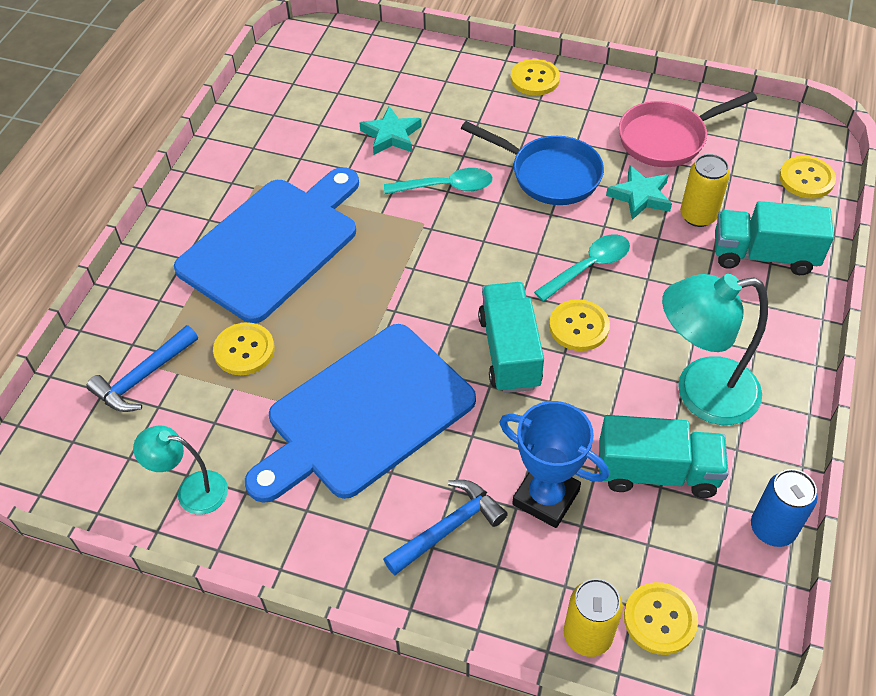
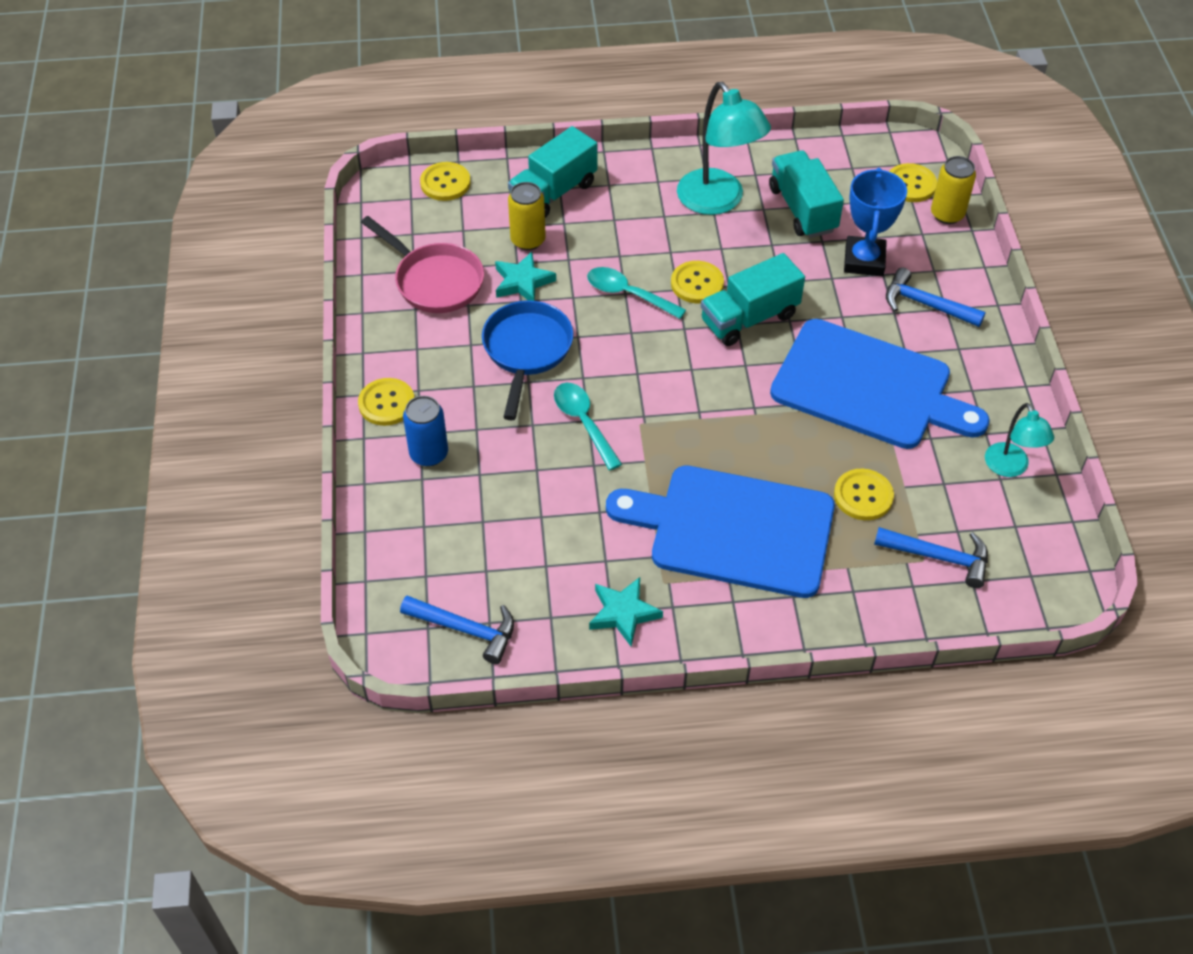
camera: 115 degrees left, 0 degrees up
turquoise star [360,106,422,155] -> turquoise star moved to [589,577,663,647]
turquoise truck [715,201,834,275] -> turquoise truck turned 60 degrees clockwise [508,126,597,218]
blue can [751,469,818,547] -> blue can moved to [403,396,448,466]
none -> blue hammer [400,596,514,664]

